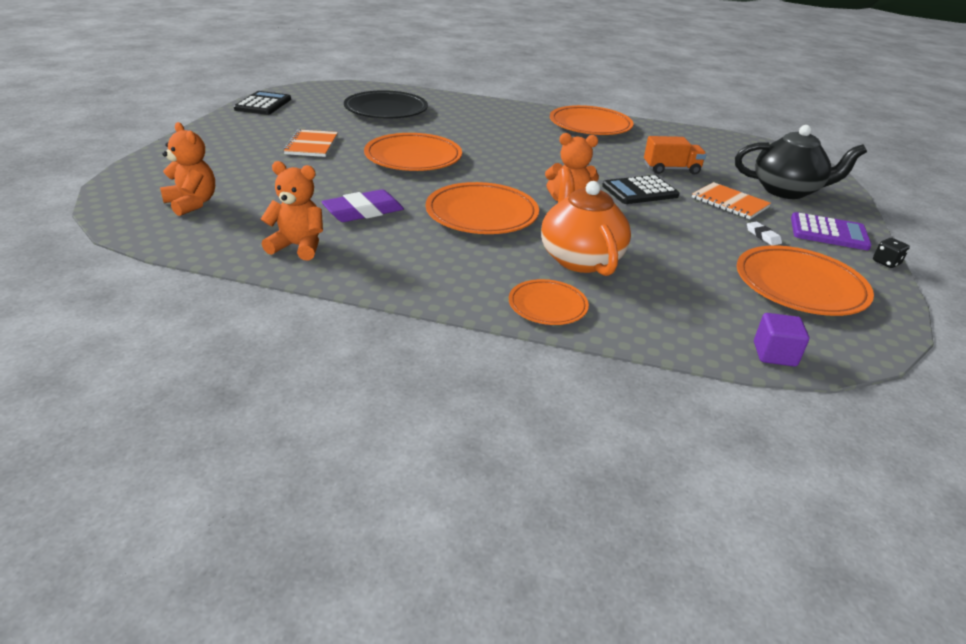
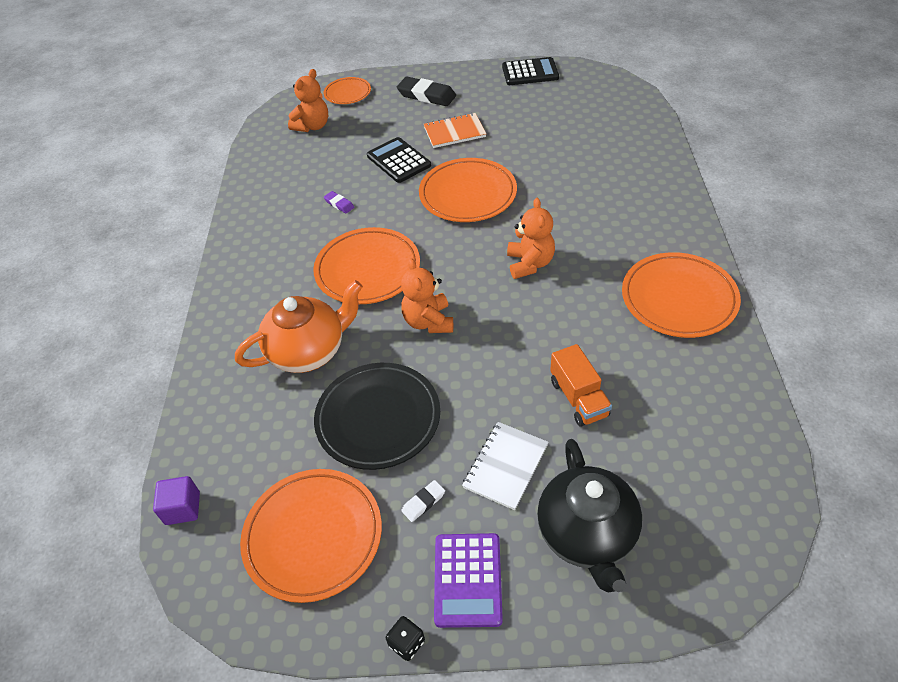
camera: 80 degrees right, 15 degrees up
orange teddy bear [261,161,323,260] -> orange teddy bear moved to [507,198,555,279]
purple eraser [321,189,404,222] -> purple eraser [324,191,354,213], size x0.49
black plate [344,90,428,118] -> black plate moved to [314,363,440,470]
orange plate [509,279,589,325] -> orange plate moved to [324,77,371,104]
black calculator [602,175,679,204] -> black calculator moved to [367,137,431,183]
orange notebook [692,182,771,219] -> white notebook [462,422,548,510]
none -> black eraser [397,77,456,106]

